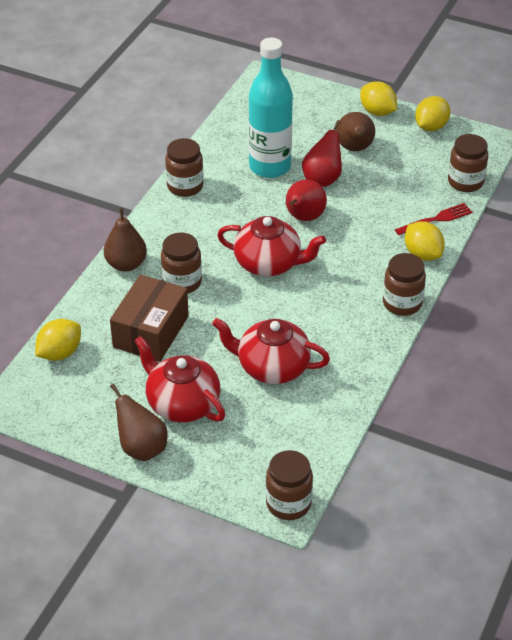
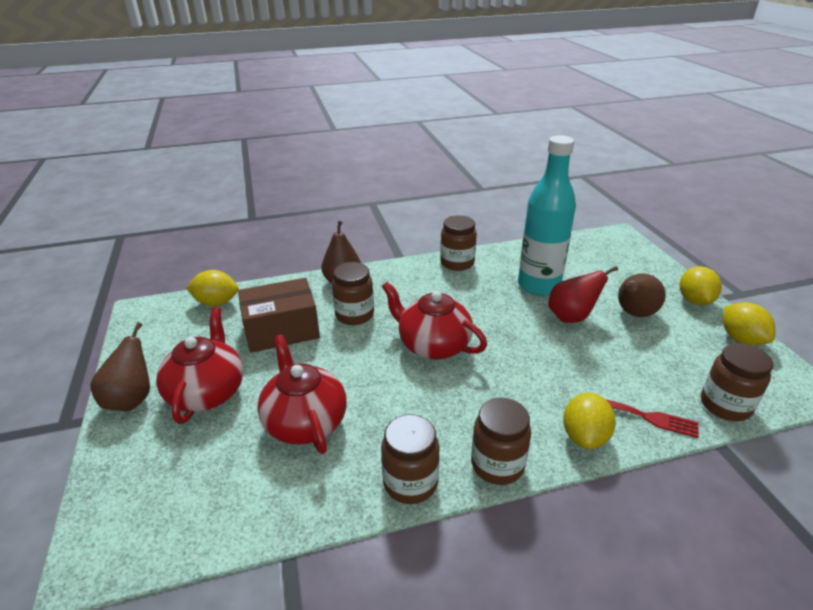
camera: 50 degrees right, 10 degrees down
red teapot [217,216,326,276] -> red teapot turned 150 degrees clockwise [382,282,487,360]
brown jar [266,450,313,520] -> brown jar moved to [381,414,440,504]
red pear [286,180,327,221] -> none
yellow lemon [415,96,451,131] -> yellow lemon turned 75 degrees clockwise [723,302,776,346]

